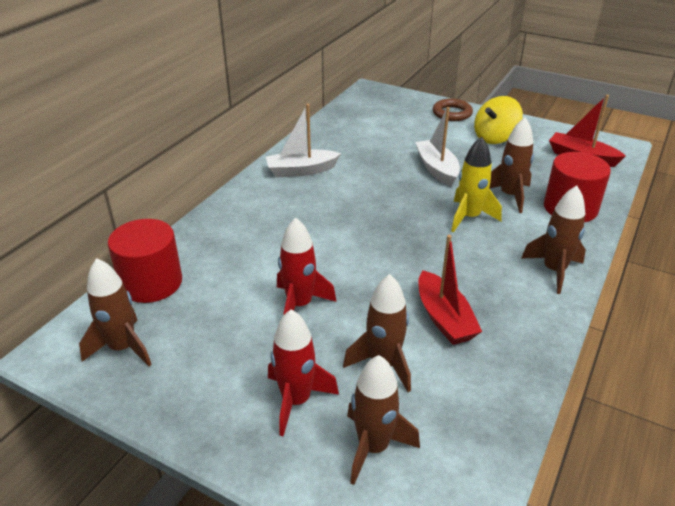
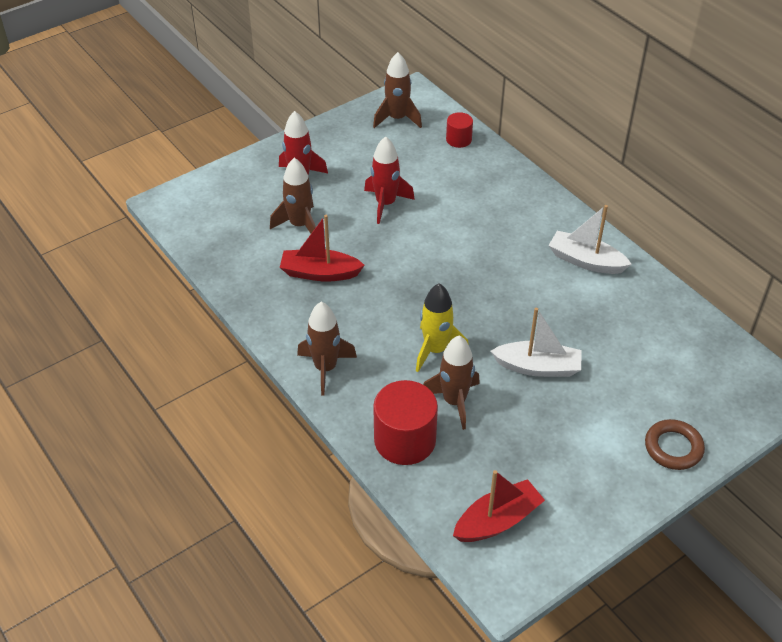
camera: 115 degrees right, 10 degrees up
red cylinder [108,219,182,303] -> red cylinder [446,112,473,148], size x0.54
white boat [266,104,341,178] -> white boat turned 75 degrees counterclockwise [549,205,631,274]
brown rocket [347,355,420,485] -> none
yellow spinning top [474,96,523,144] -> none

